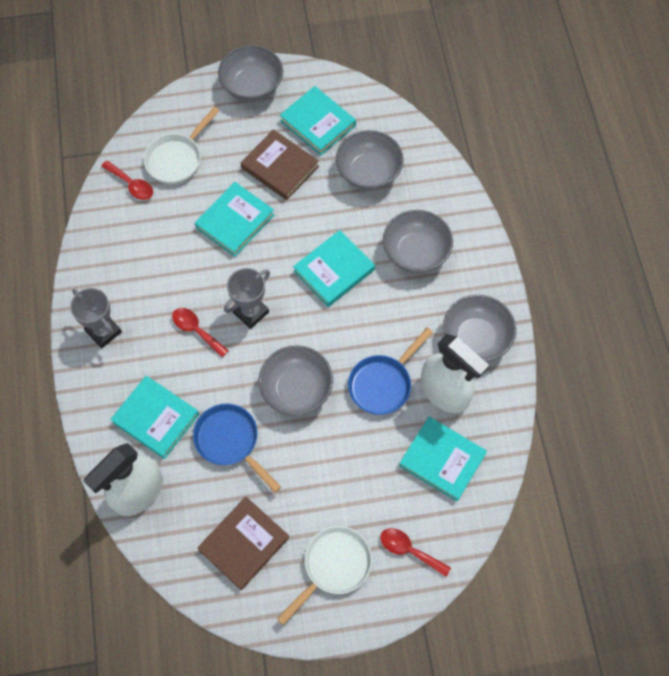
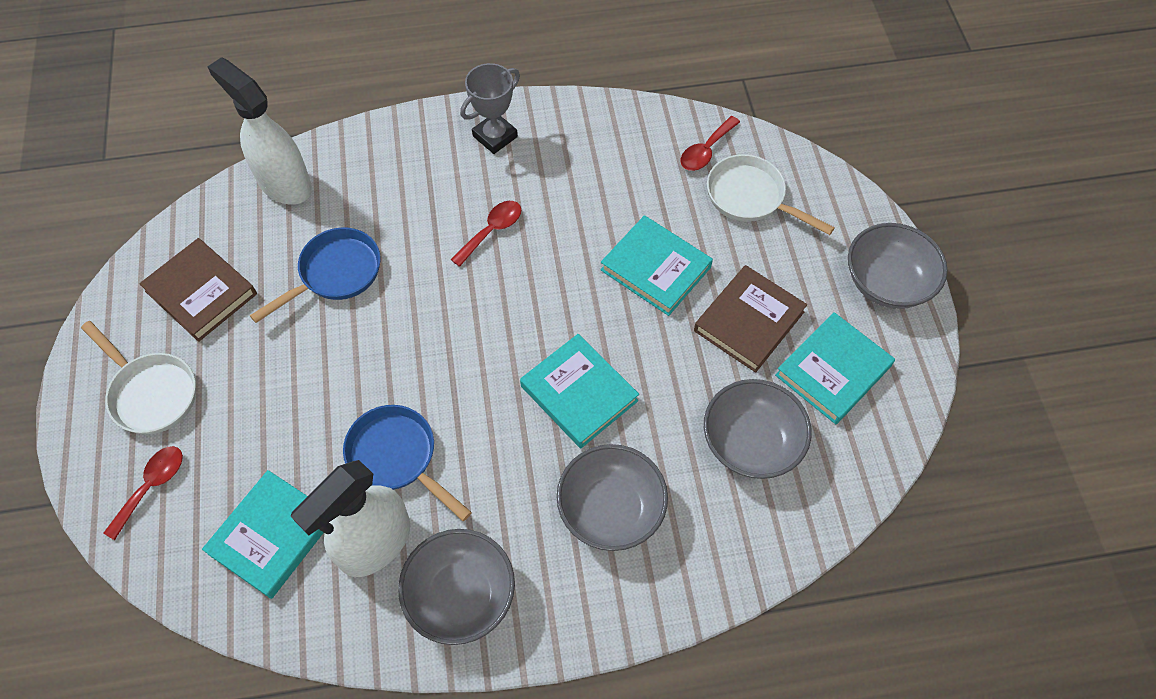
camera: 90 degrees right, 5 degrees down
turquoise book [110,376,199,459] -> none
grey trophy [224,268,270,329] -> none
grey bowl [258,345,333,416] -> none

